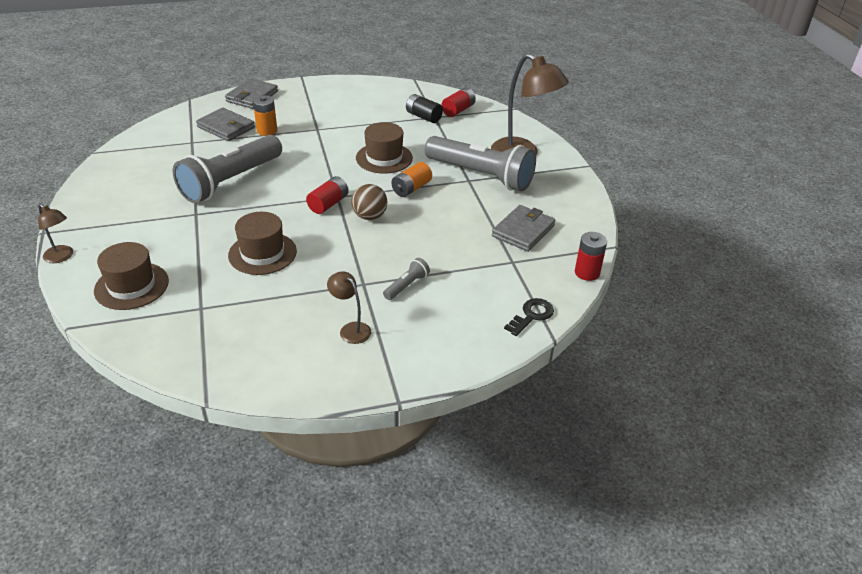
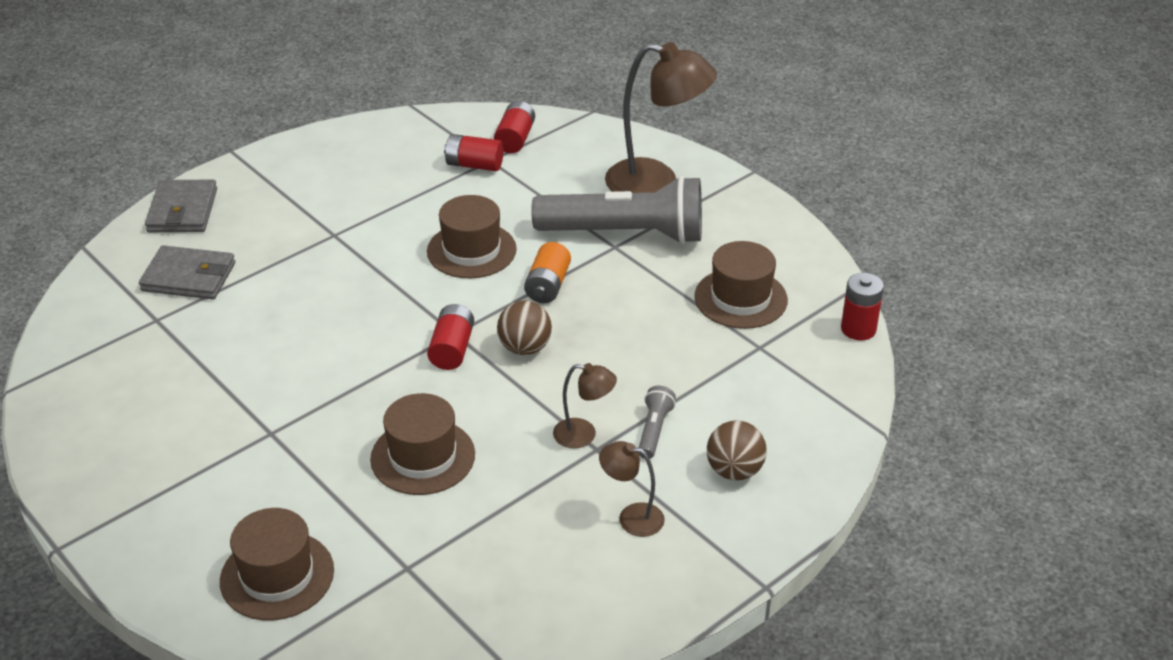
camera: 25 degrees left, 0 degrees up
brown lamp [38,204,73,263] -> brown lamp moved to [553,363,617,448]
grey flashlight [173,135,282,203] -> none
orange battery [253,95,277,136] -> none
black battery [406,94,443,123] -> red battery [444,134,503,171]
grey wallet [492,205,556,252] -> brown hat [694,241,788,329]
black key [504,298,554,336] -> none
none -> brown ball [707,420,767,481]

